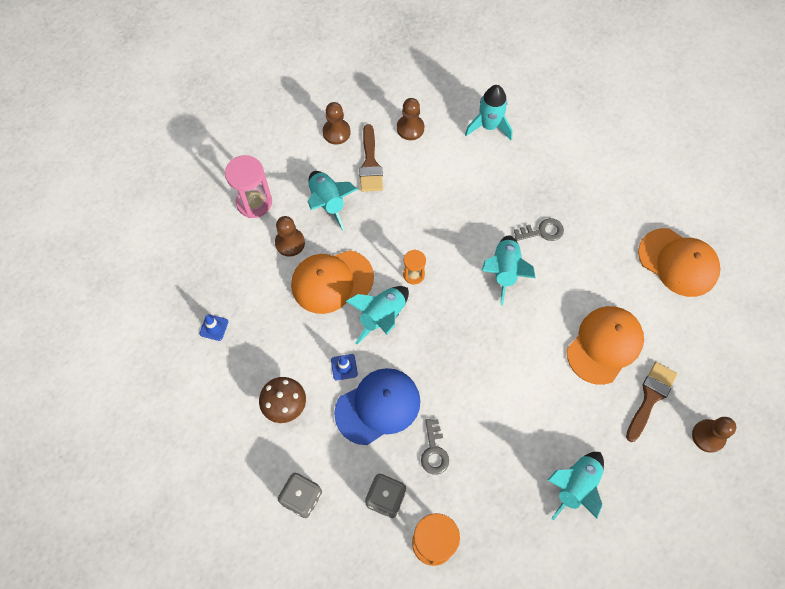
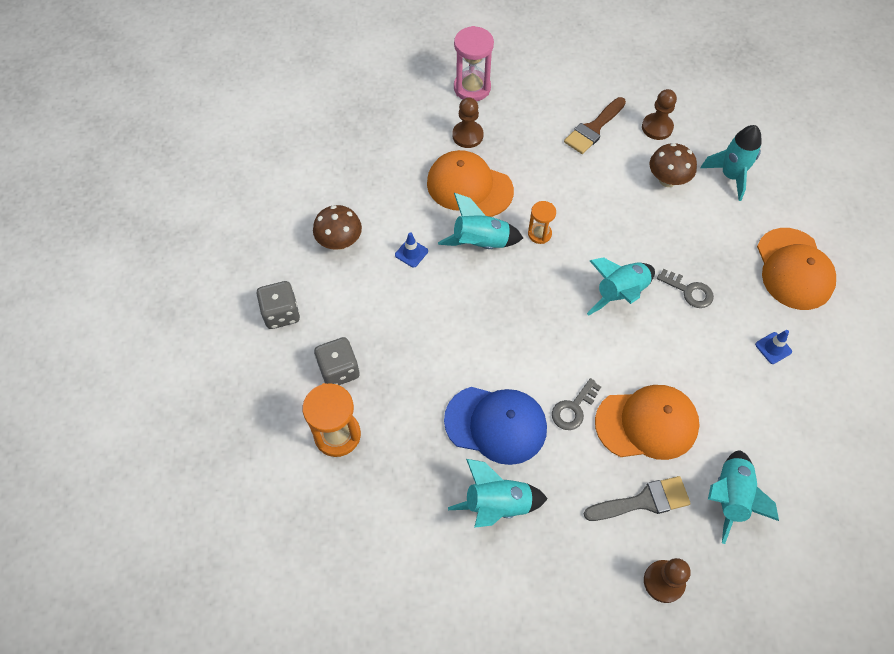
camera: 45 degrees right, 5 degrees down
blue traffic cone [199,314,228,341] -> blue traffic cone moved to [755,330,792,364]
turquoise rocket [308,171,358,231] -> turquoise rocket moved to [708,450,779,544]
brown pawn [322,102,351,145] -> none
blue cap [334,368,420,445] -> blue cap moved to [444,387,547,465]
grey key [421,419,449,475] -> grey key moved to [552,378,601,430]
brown brush [626,362,677,442] -> grey brush [584,476,691,521]
orange cap [638,228,720,297] -> orange cap moved to [757,228,836,310]
none -> brown mushroom [649,143,697,187]

